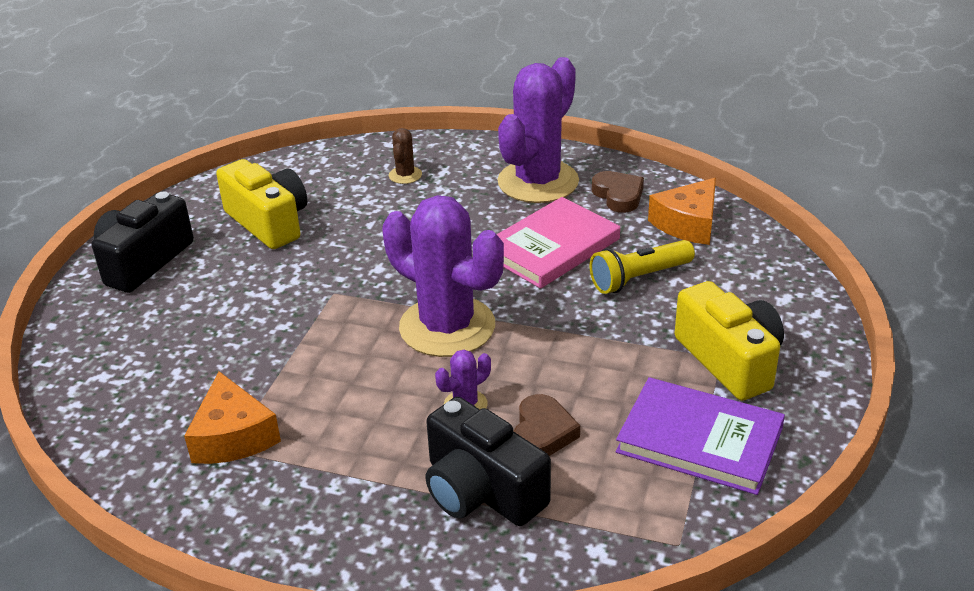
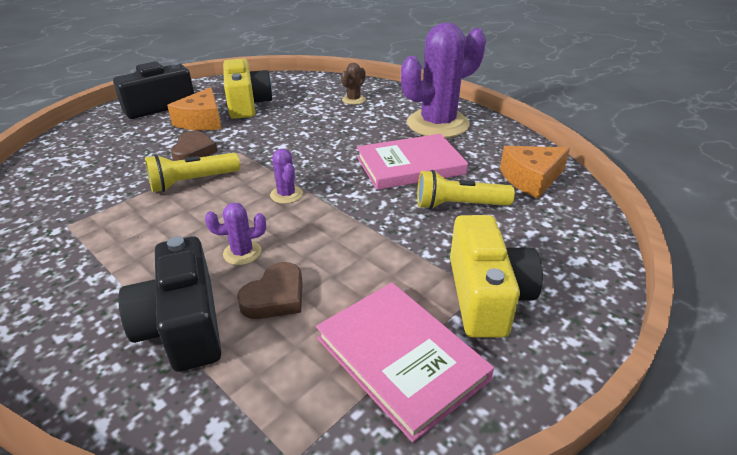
camera: 25 degrees right, 0 degrees up
orange cheese [184,371,281,464] -> orange cheese moved to [167,87,221,130]
purple cactus [382,195,504,357] -> purple cactus [270,149,303,204], size x0.42
brown heart [592,171,644,213] -> brown heart moved to [171,130,218,161]
purple book [616,377,785,495] -> pink book [316,283,494,443]
none -> yellow flashlight [145,153,240,192]

